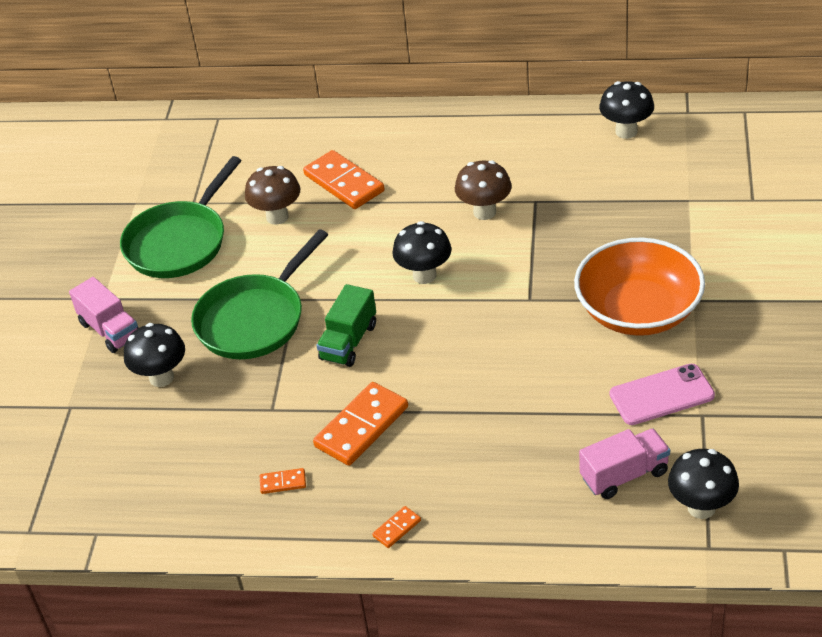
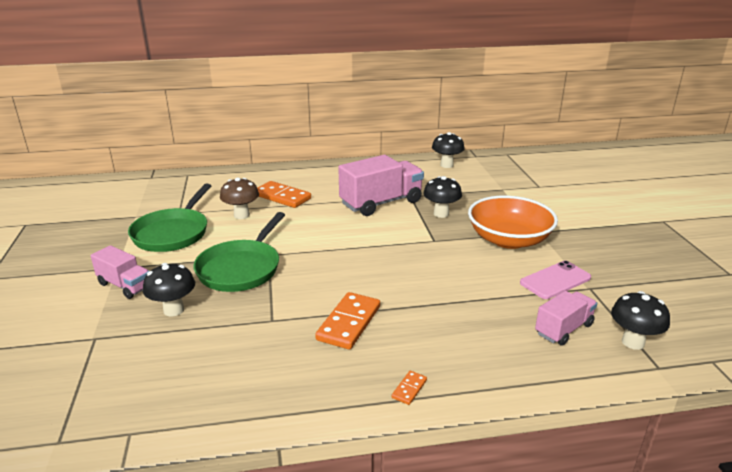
camera: 20 degrees left, 15 degrees down
orange domino [260,468,306,494] -> none
green truck [316,284,376,367] -> none
black mushroom [392,221,451,284] -> black mushroom moved to [423,176,462,218]
brown mushroom [455,160,512,220] -> pink truck [338,155,424,216]

